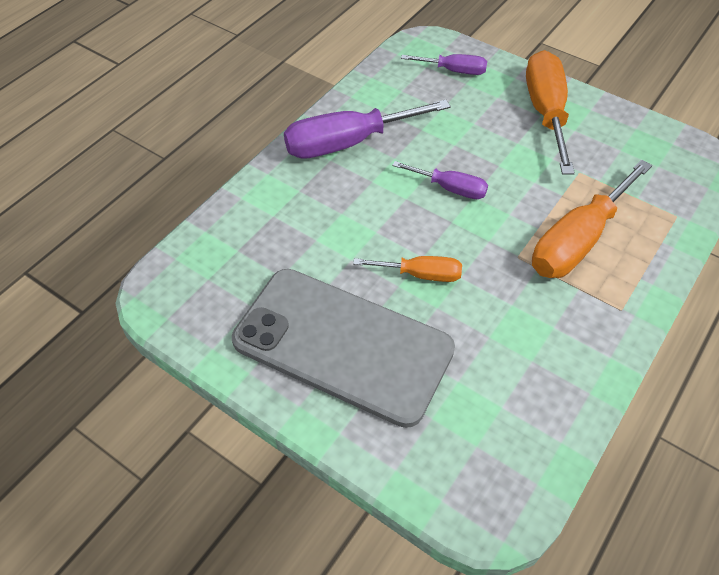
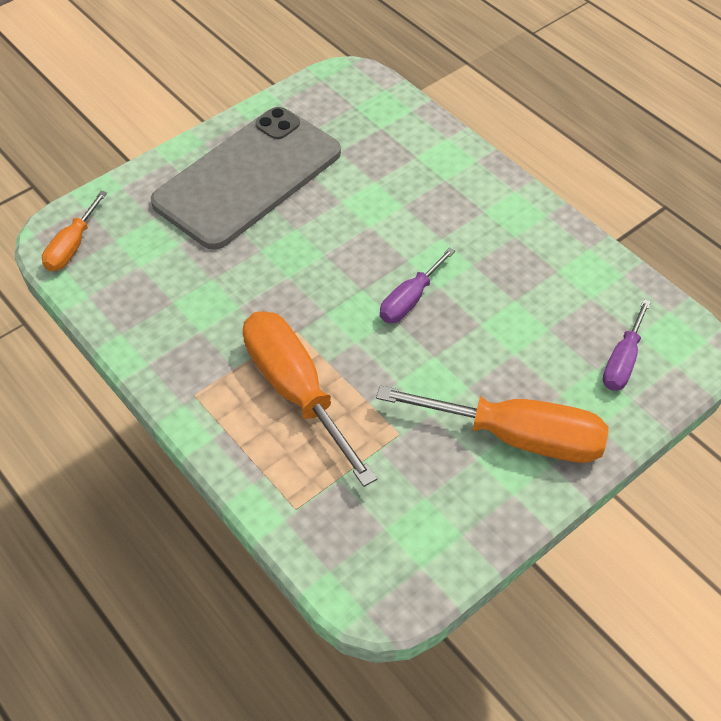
camera: 105 degrees right, 0 degrees up
purple screwdriver [284,100,451,159] -> none
orange screwdriver [353,256,462,282] -> orange screwdriver moved to [42,191,107,271]

